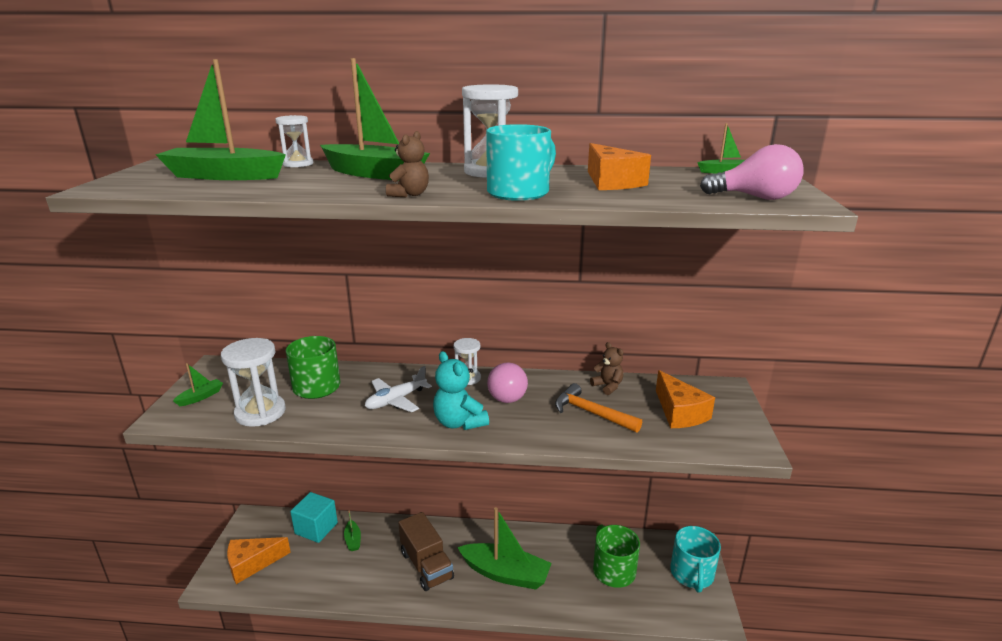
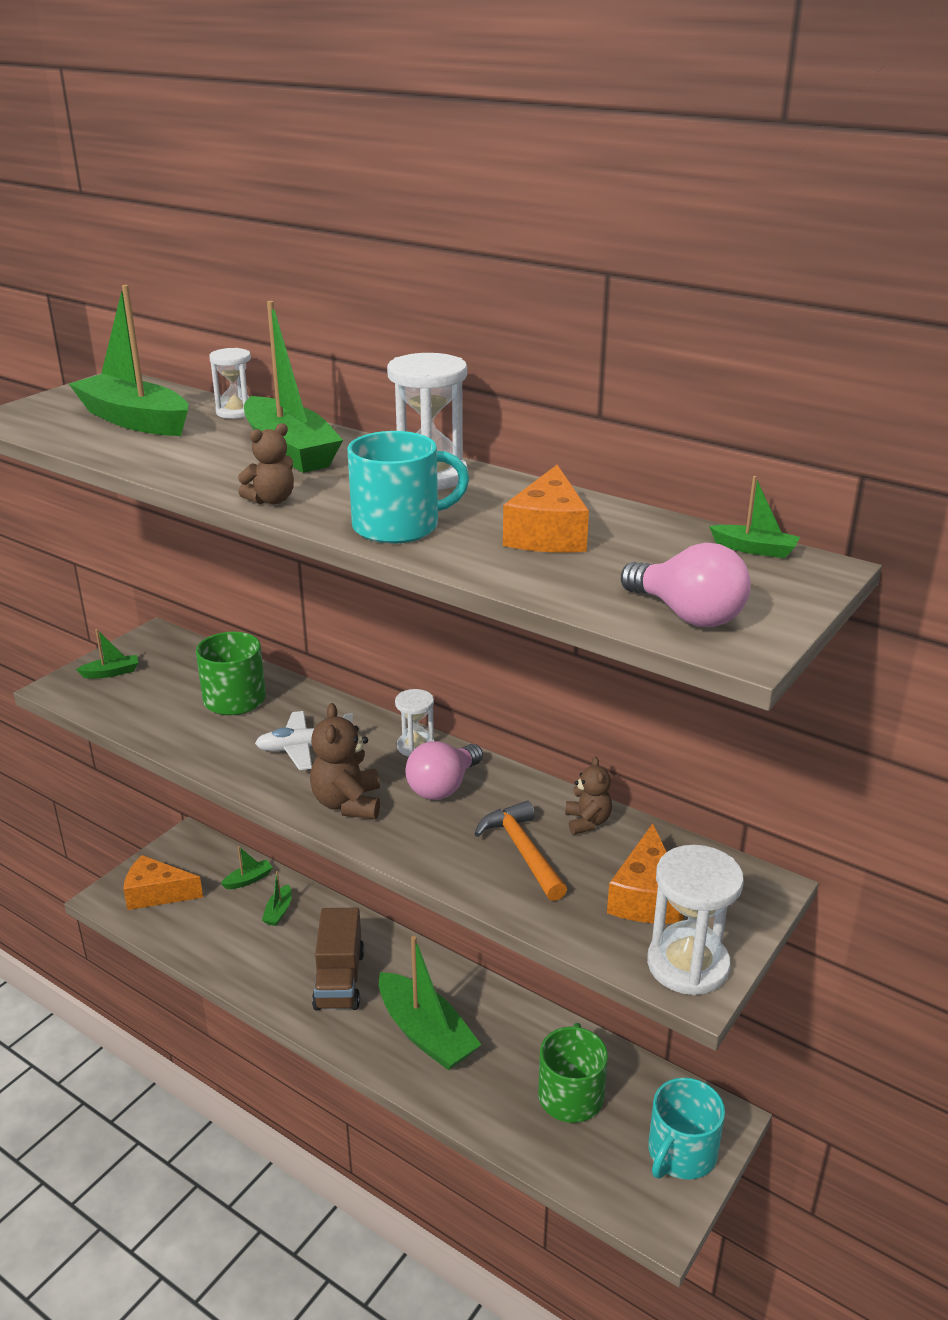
camera: 30 degrees right, 5 degrees up
white hourglass [221,338,286,427] -> white hourglass moved to [647,845,744,995]
turquoise cube [290,492,338,543] -> green boat [221,846,273,889]
turquoise teddy bear [433,351,489,430] -> brown teddy bear [310,703,380,819]

